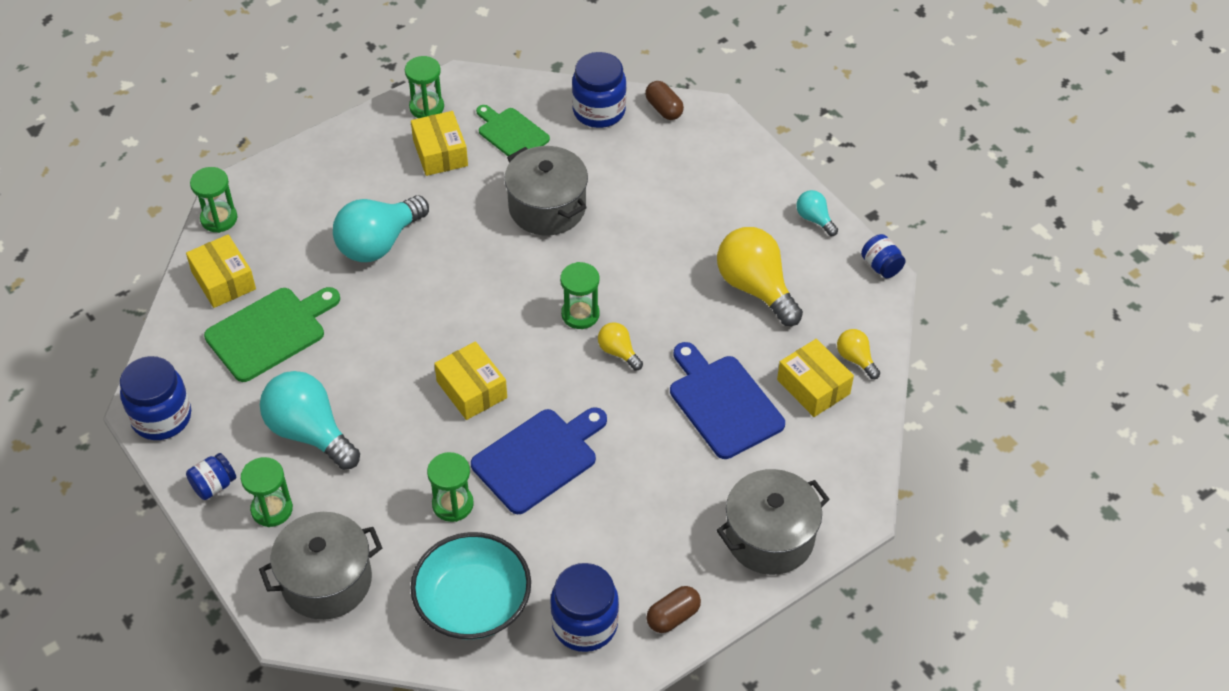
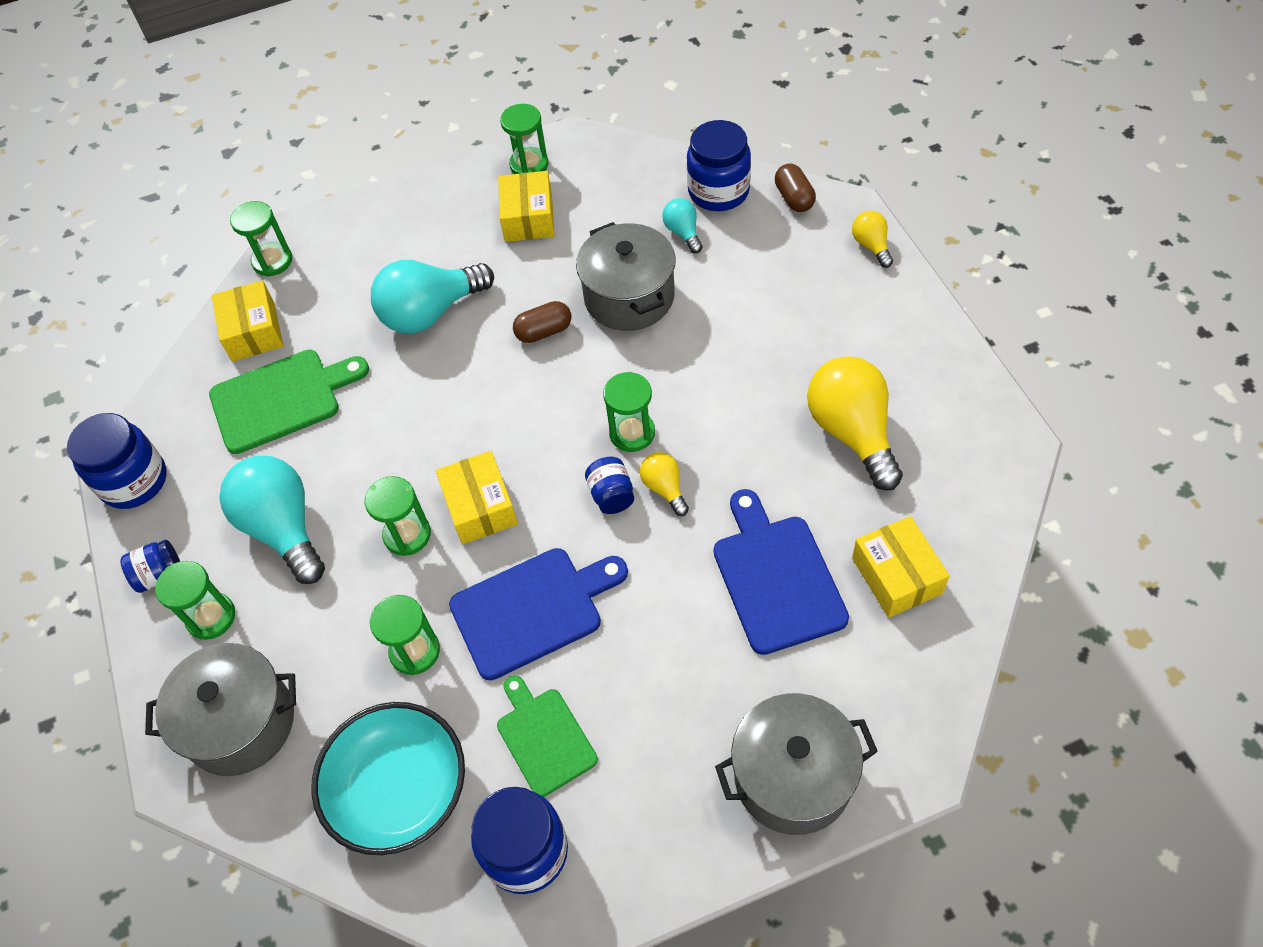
camera: 20 degrees right, 5 degrees up
green cutting board [476,105,550,156] -> green cutting board moved to [497,675,598,797]
brown capsule [646,586,701,633] -> brown capsule moved to [513,301,572,343]
turquoise light bulb [796,190,838,236] -> turquoise light bulb moved to [662,198,703,253]
yellow light bulb [837,329,880,379] -> yellow light bulb moved to [852,211,893,268]
blue jar [861,234,906,278] -> blue jar moved to [585,457,634,514]
none -> green hourglass [364,476,431,556]

